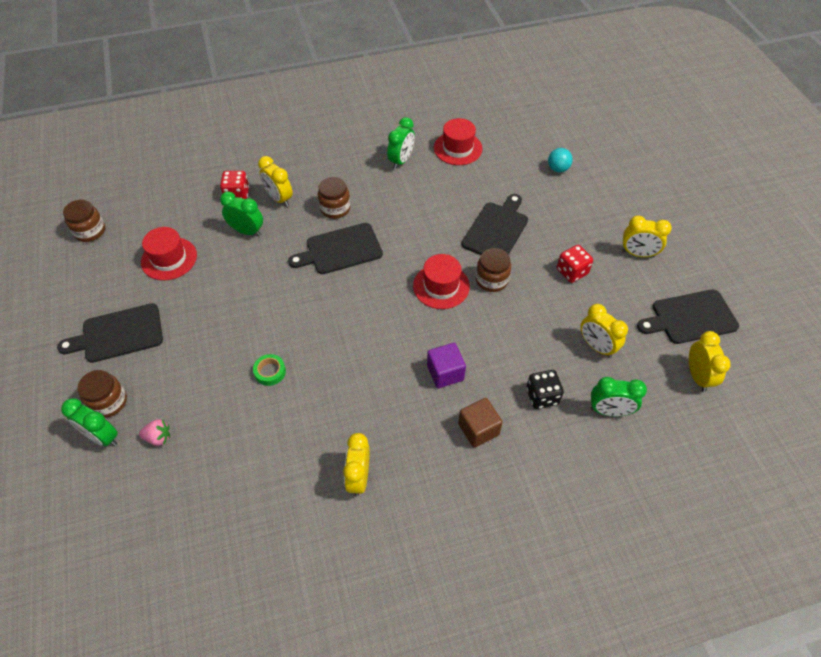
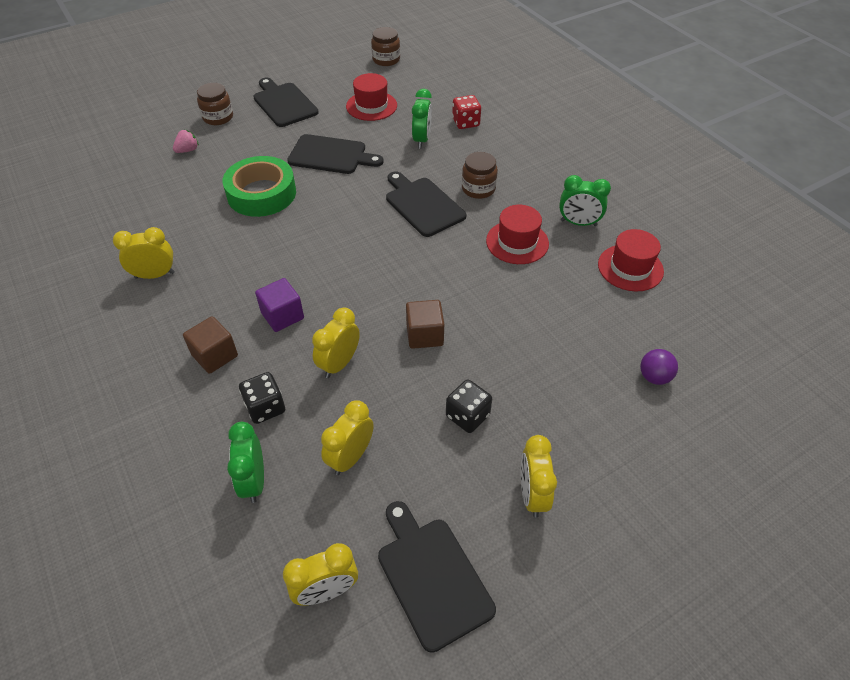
camera: 75 degrees right, 5 degrees down
green clock [61,398,118,447] -> none
pink strawberry [139,419,170,446] -> pink strawberry turned 120 degrees counterclockwise [173,130,199,153]
green tape [253,354,286,386] -> green tape [222,156,296,217], size x2.31
yellow clock [258,156,293,207] -> yellow clock moved to [312,308,360,378]
red hat [413,254,470,309] -> red hat moved to [486,205,549,264]
black cutting board [462,194,528,255] -> black cutting board moved to [287,134,383,174]
brown jar [476,248,511,292] -> brown cube [406,300,444,349]
turquoise ball [548,148,573,172] -> purple ball [640,349,678,385]
red dice [557,245,593,283] -> black dice [446,379,492,433]

